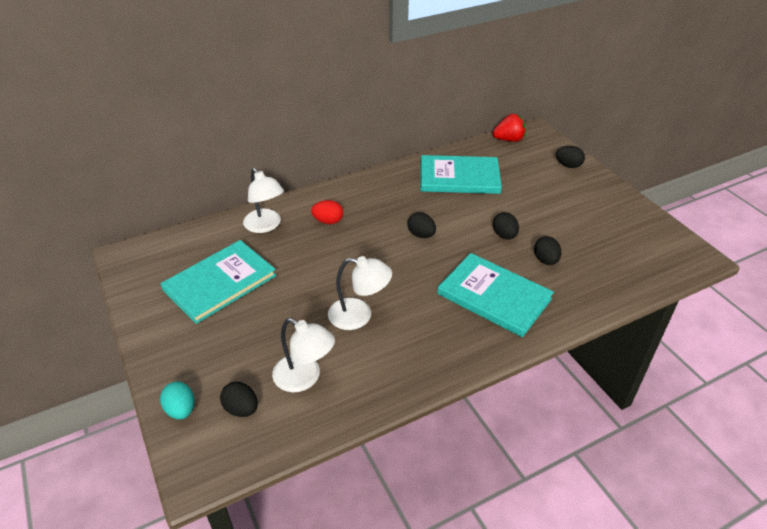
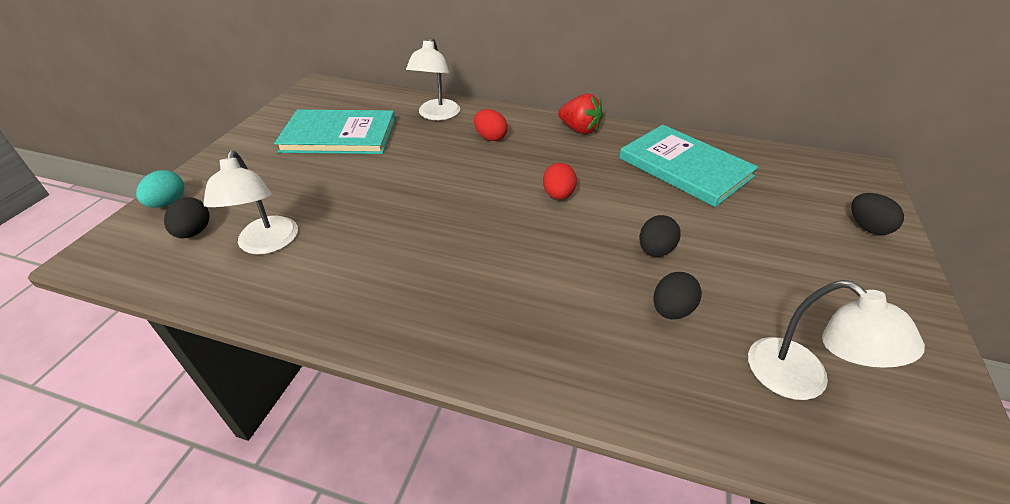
camera: 45 degrees right, 0 degrees up
white lamp [328,256,392,330] -> white lamp moved to [748,280,925,400]
black egg [407,212,436,238] -> red egg [543,163,577,200]
turquoise book [437,253,554,337] -> none
red strawberry [493,114,526,142] -> red strawberry moved to [558,94,603,134]

